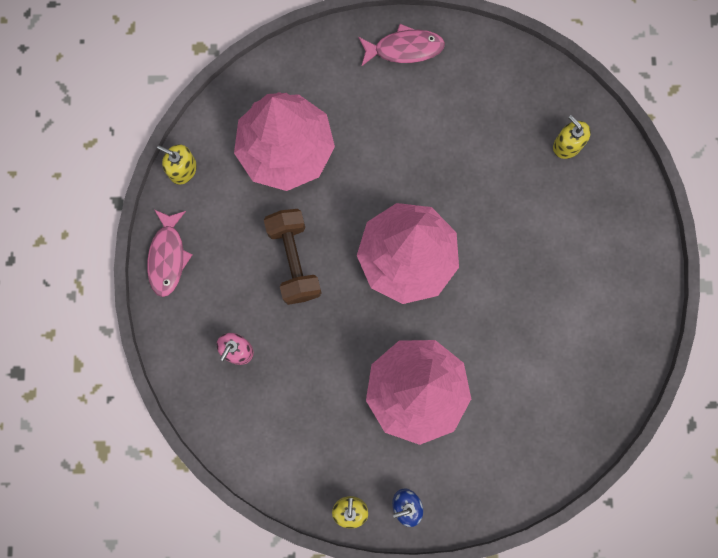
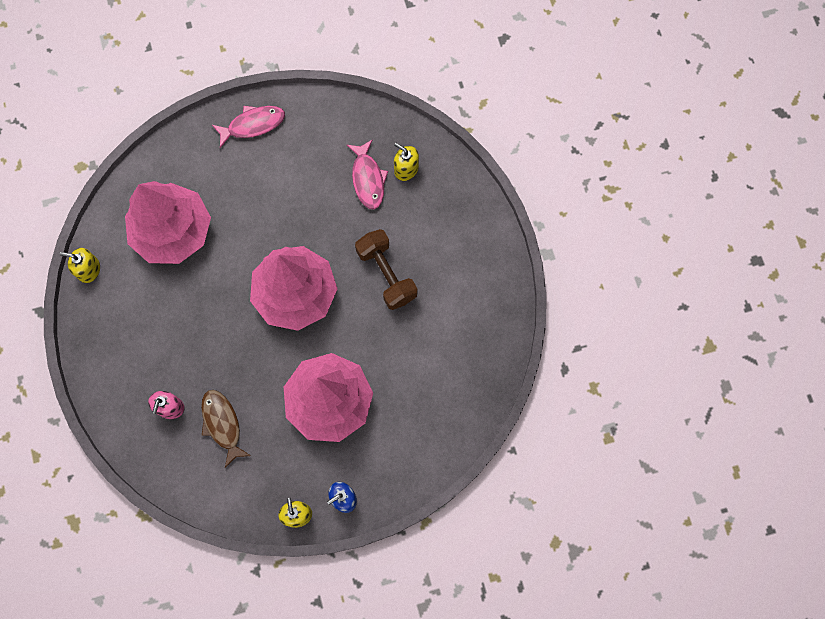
camera: 15 degrees left, 5 degrees down
pink fish [147,210,192,297] -> pink fish moved to [347,139,388,209]
brown dumbbell [264,209,322,305] -> brown dumbbell moved to [355,229,418,310]
none -> brown fish [201,390,251,468]

